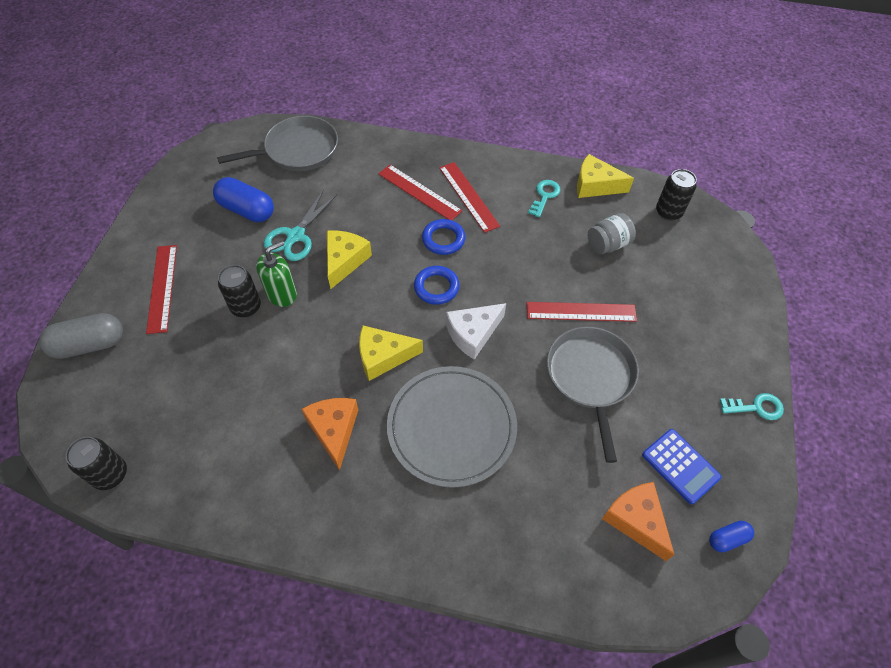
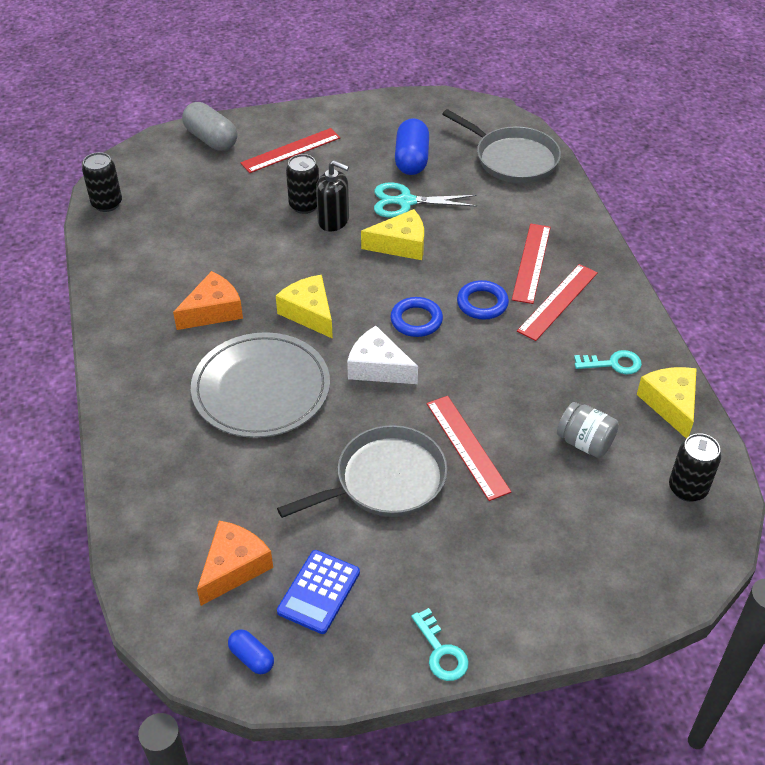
camera: 65 degrees right, 10 degrees down
green soap dispenser [256,241,297,307] -> black soap dispenser [316,160,349,231]

